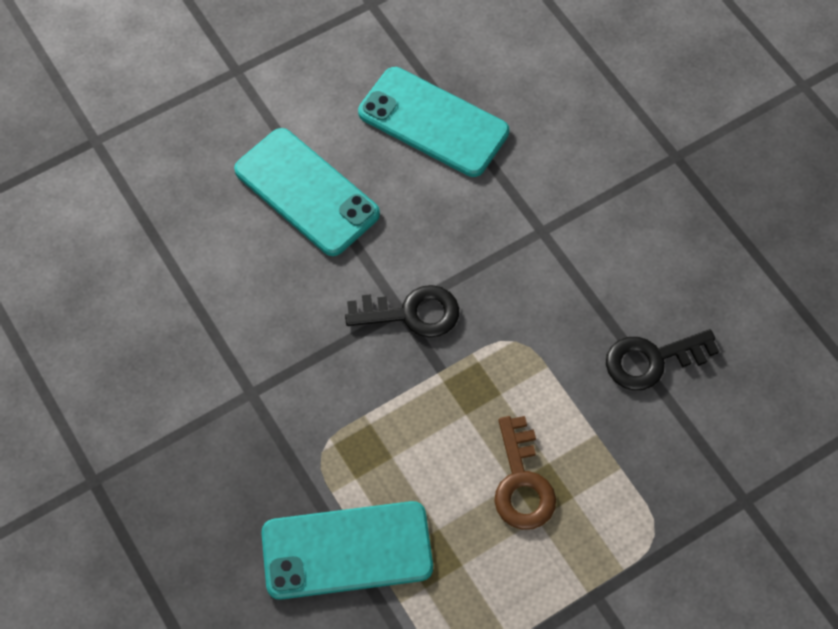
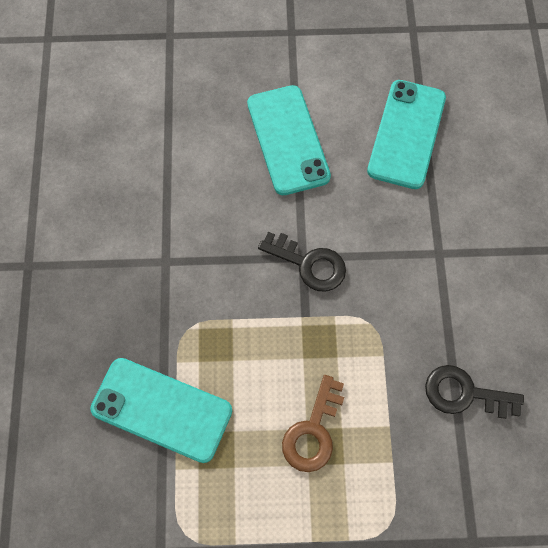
camera: 30 degrees right, 5 degrees up
turquoise phone [358,67,509,177] -> turquoise phone turned 45 degrees clockwise [367,80,446,189]

